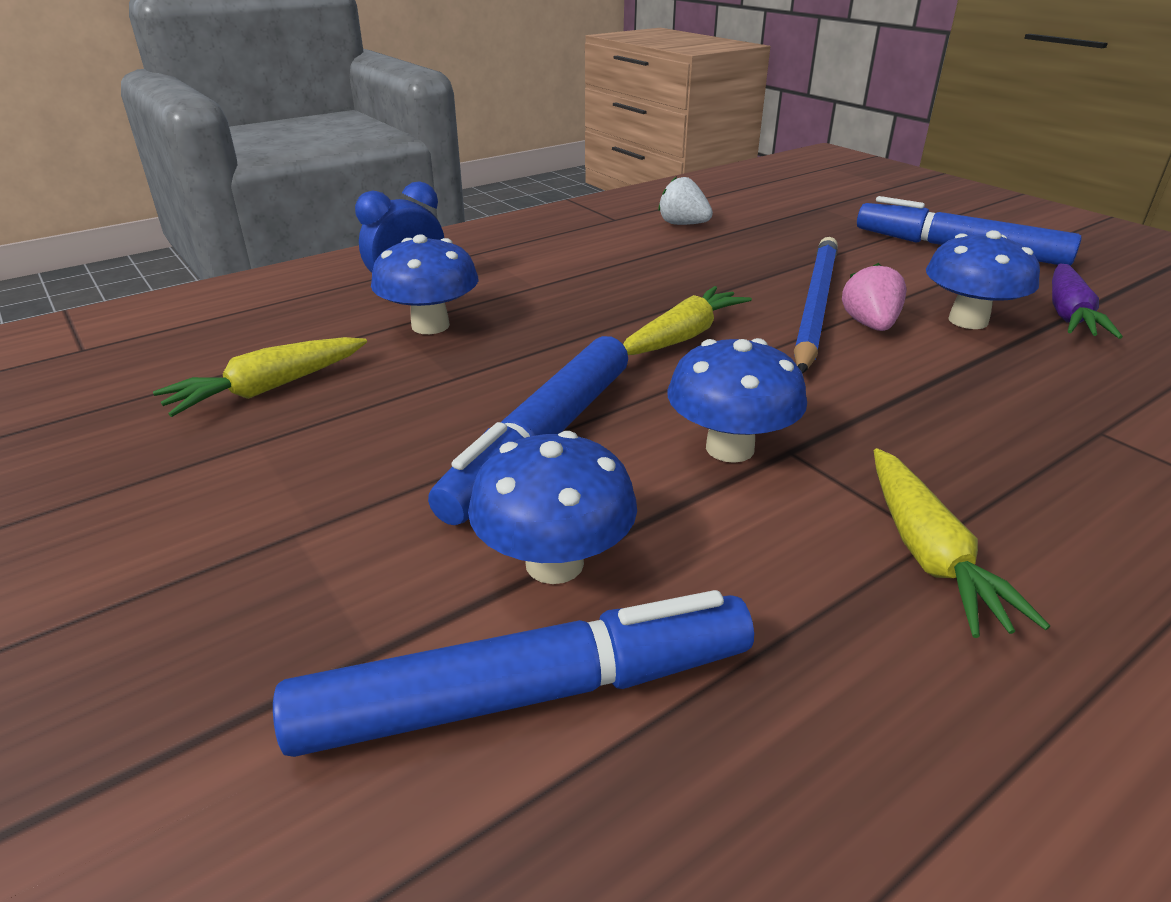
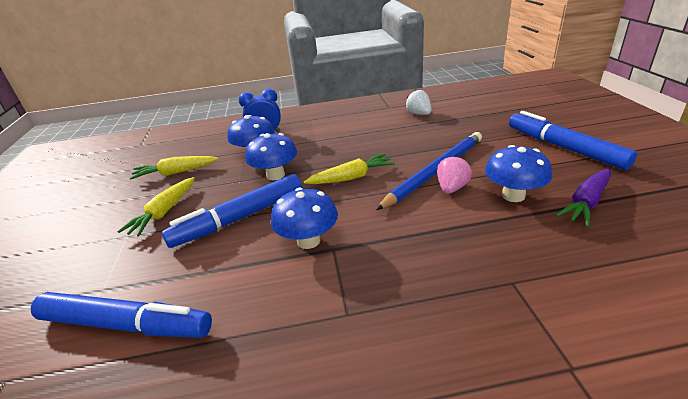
camera: 30 degrees right, 0 degrees up
blue mushroom [468,431,637,584] -> blue mushroom moved to [245,133,297,180]
yellow carrot [874,448,1050,638] -> yellow carrot moved to [117,177,195,236]

